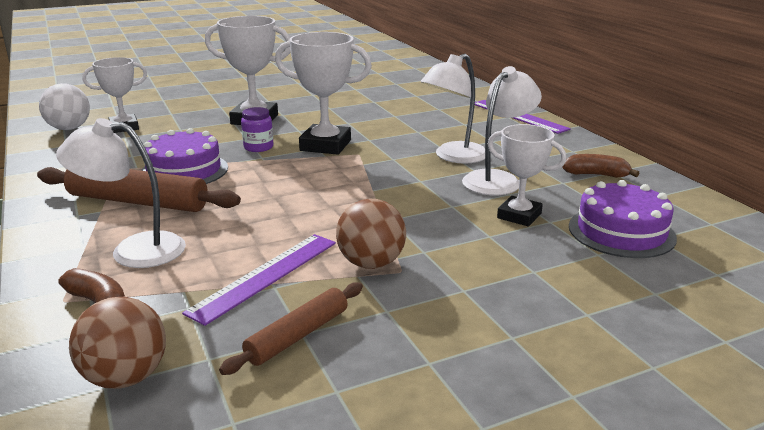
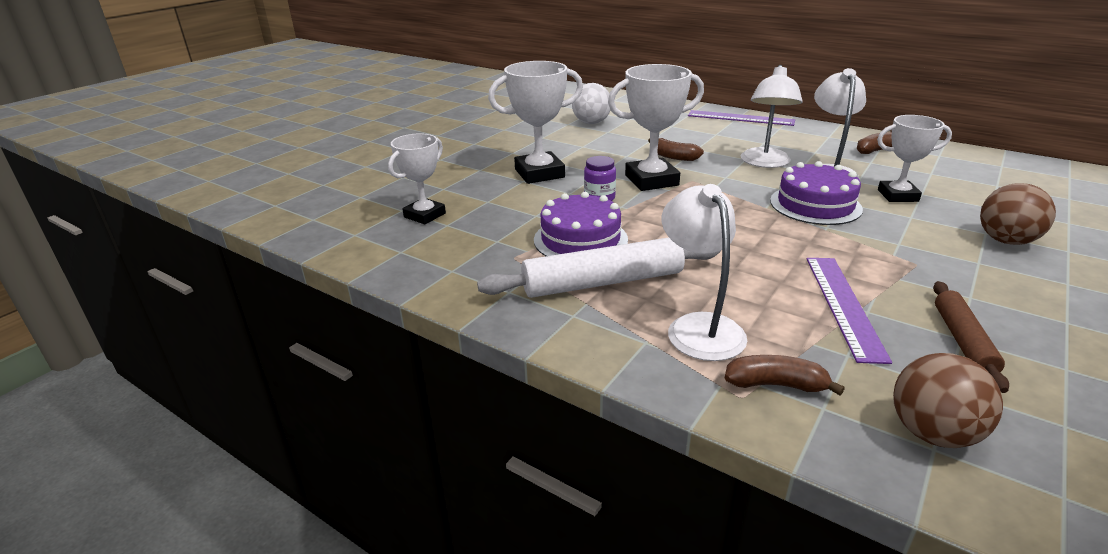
camera: 30 degrees left, 5 degrees up
brown rolling pin [37,167,241,212] -> white rolling pin [477,237,721,298]
white ball [39,83,90,130] -> white ball moved to [572,83,611,124]
white lamp [56,118,186,268] -> white lamp turned 105 degrees clockwise [662,184,747,361]
brown ball [336,199,406,269] -> brown ball moved to [980,183,1056,245]
purple cake [569,180,677,258] -> purple cake moved to [770,161,863,225]
none -> brown banana [648,138,704,161]

